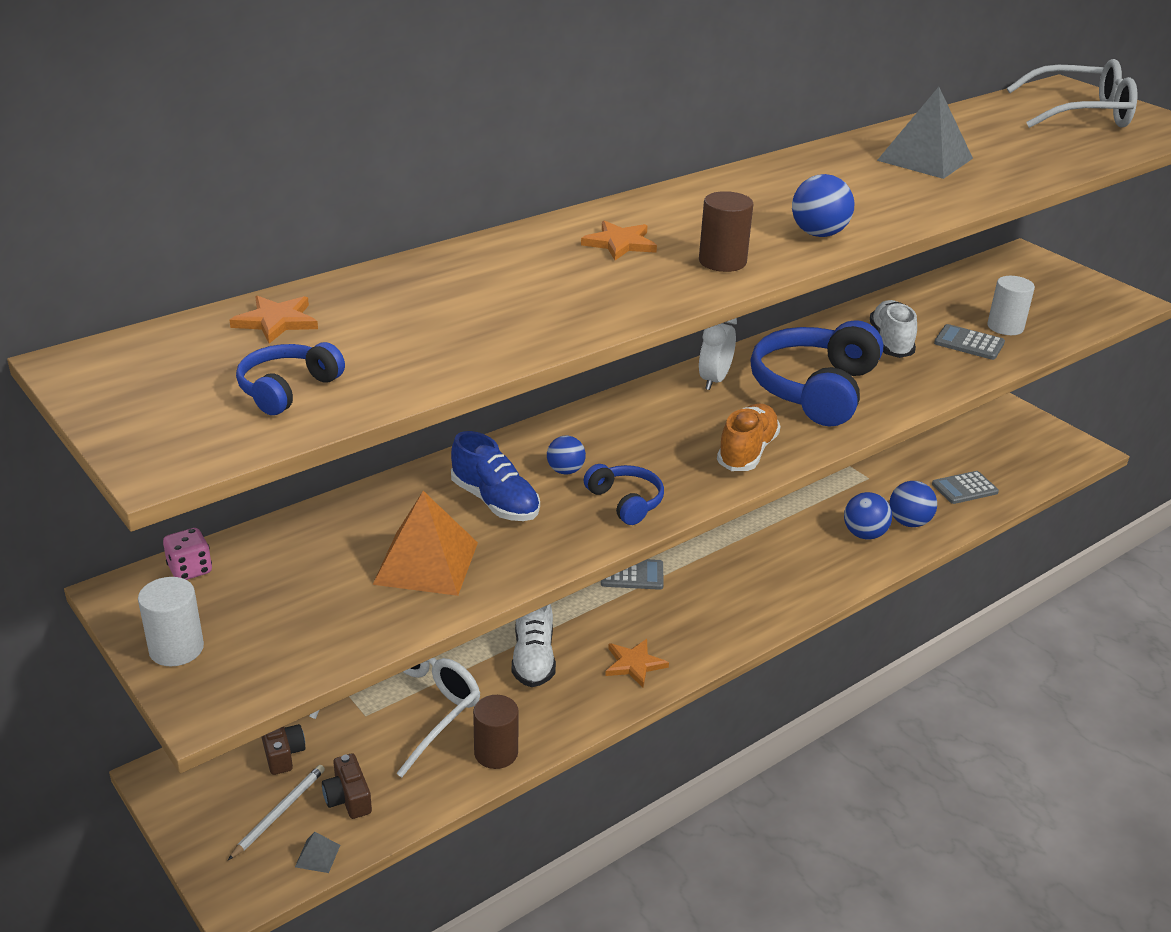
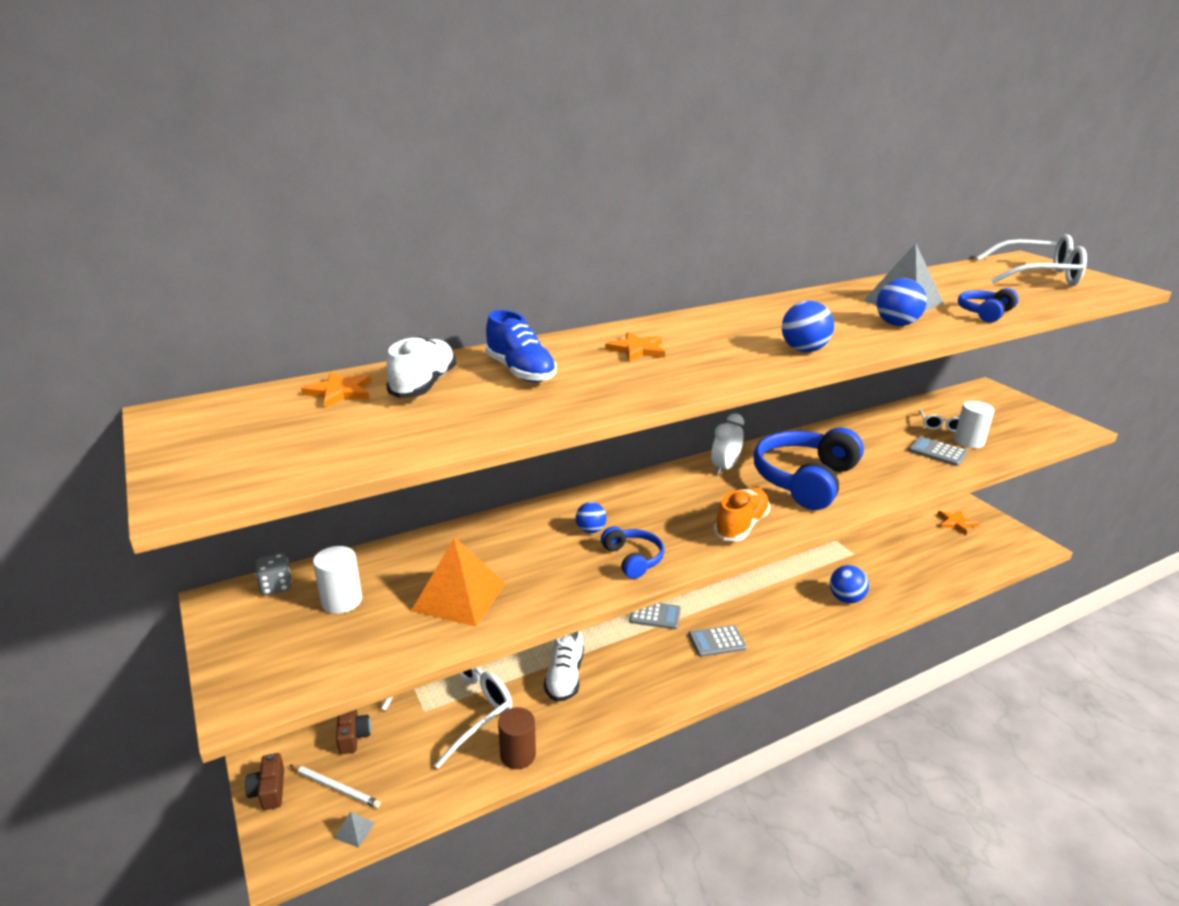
camera: 10 degrees right, 5 degrees down
white cylinder [138,577,204,666] -> white cylinder moved to [313,546,362,614]
pink dice [163,528,212,580] -> grey dice [255,553,292,595]
white pencil [228,765,325,860] -> white pencil turned 75 degrees clockwise [290,765,381,808]
blue headphones [236,342,345,415] -> blue headphones moved to [958,288,1019,323]
brown camera [322,753,372,819] -> brown camera moved to [245,753,284,810]
blue shoe [451,431,540,521] -> blue shoe moved to [485,310,557,383]
orange star [605,639,669,688] -> orange star moved to [937,511,979,535]
brown cylinder [699,191,753,272] -> none
white shoe [870,300,917,358] -> white shoe moved to [386,336,456,398]
blue ball [889,481,937,527] -> blue ball moved to [877,278,927,326]
grey calculator [932,471,999,504] -> grey calculator moved to [689,625,747,657]
none -> white glasses [919,410,960,432]

